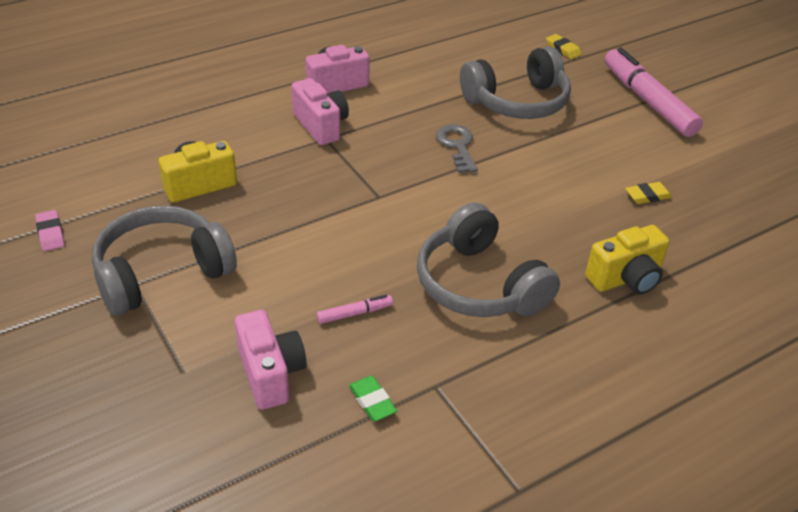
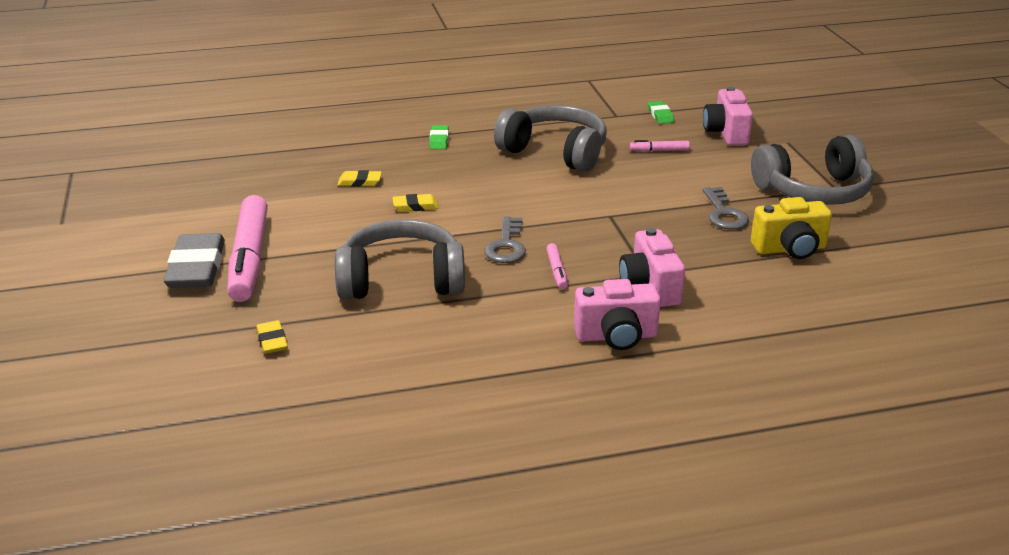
camera: 160 degrees left, 10 degrees down
pink eraser [35,210,65,251] -> none
grey headphones [417,202,560,317] -> grey headphones turned 45 degrees counterclockwise [494,105,607,172]
yellow camera [585,225,669,295] -> green eraser [429,125,449,149]
none -> grey eraser [164,233,225,288]
none -> yellow eraser [393,194,439,212]
none -> pink marker [546,243,568,289]
none -> grey key [703,187,749,229]

